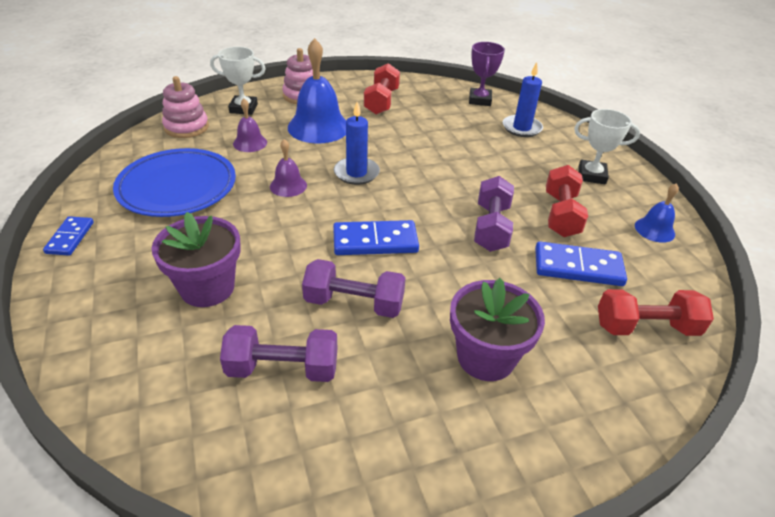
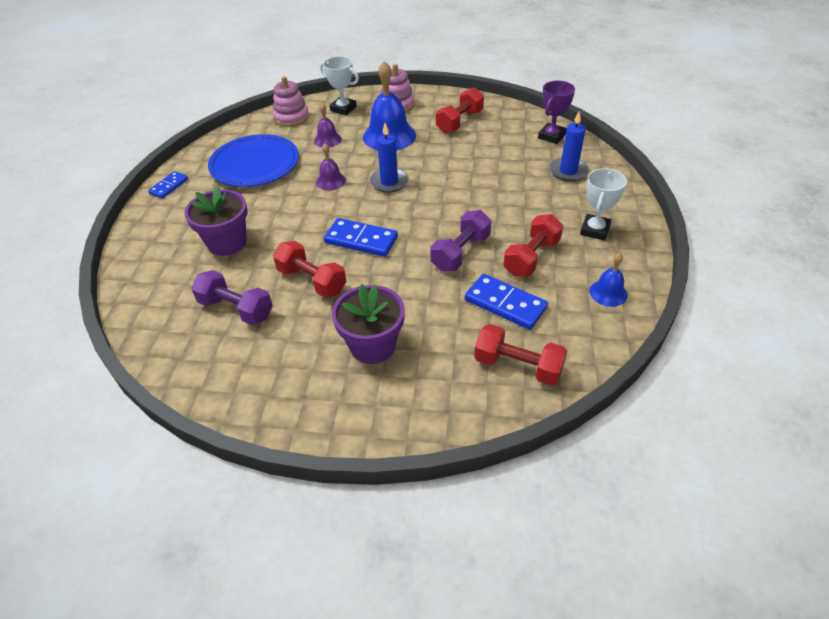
camera: 30 degrees right, 5 degrees up
purple dumbbell [302,259,406,318] -> red dumbbell [273,241,346,298]
white trophy [574,109,640,184] -> white trophy turned 75 degrees clockwise [580,168,627,241]

